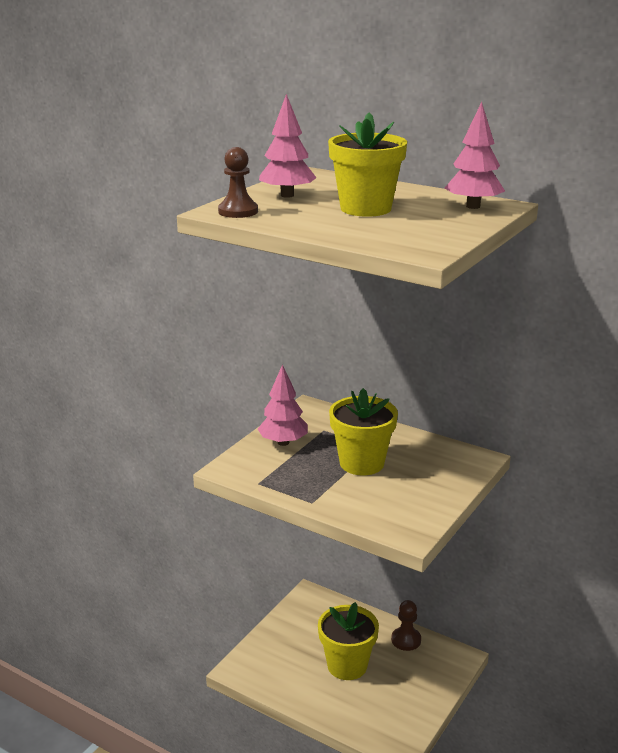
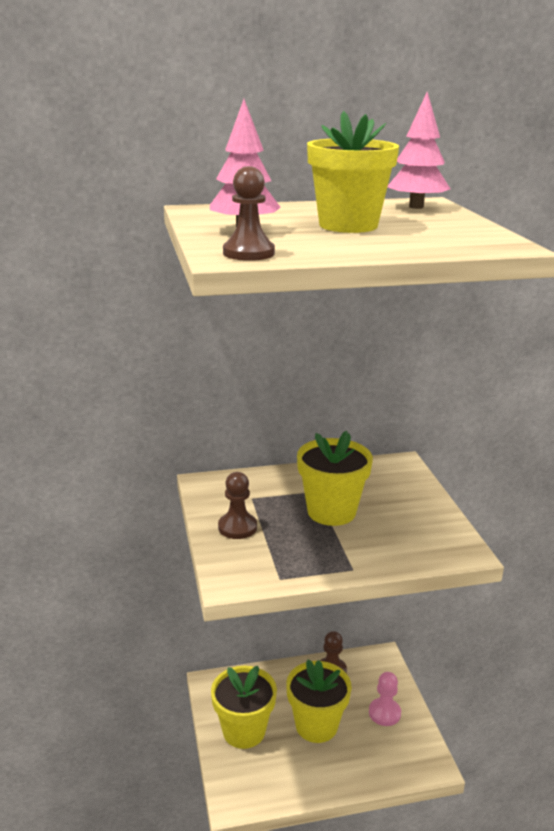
camera: 45 degrees left, 0 degrees up
pink tree [258,364,308,446] -> brown pawn [218,472,257,539]
none -> yellow flower pot [211,666,277,749]
none -> pink pawn [369,672,401,726]

